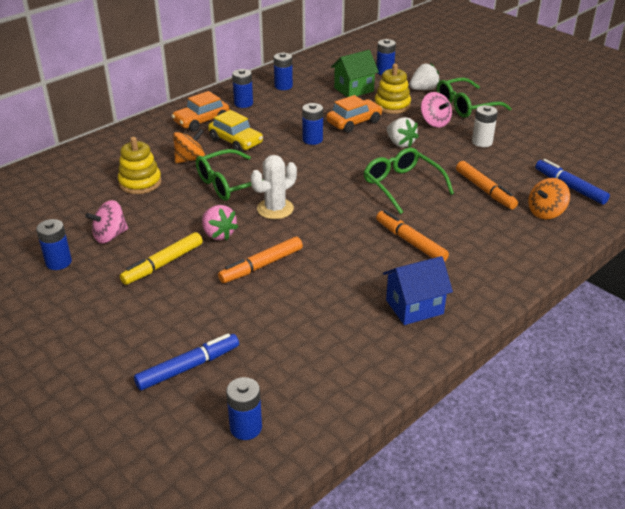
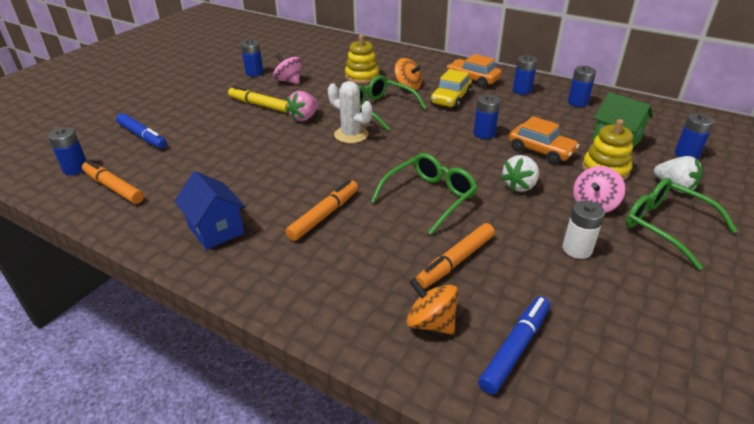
camera: 75 degrees right, 0 degrees up
orange marker [218,237,303,283] -> orange marker moved to [82,160,144,204]

